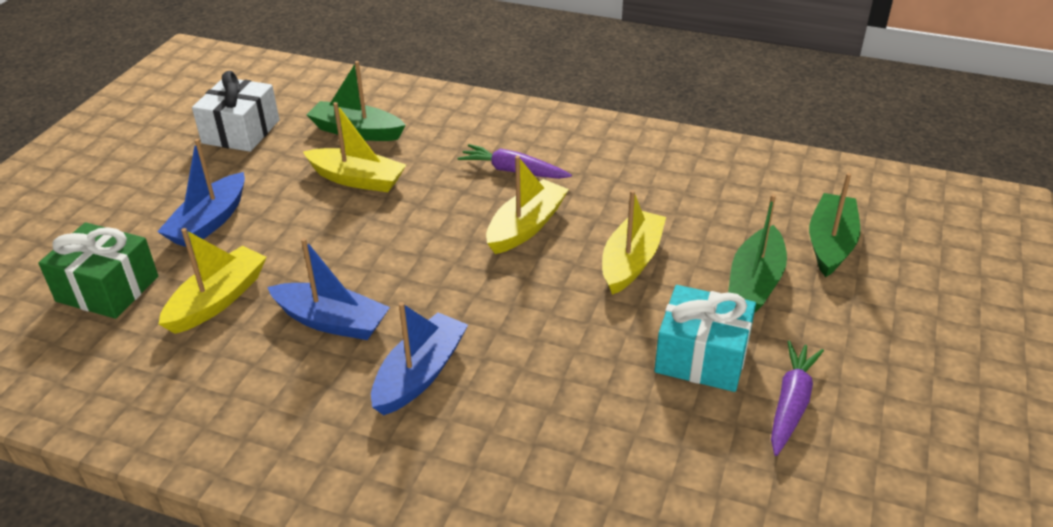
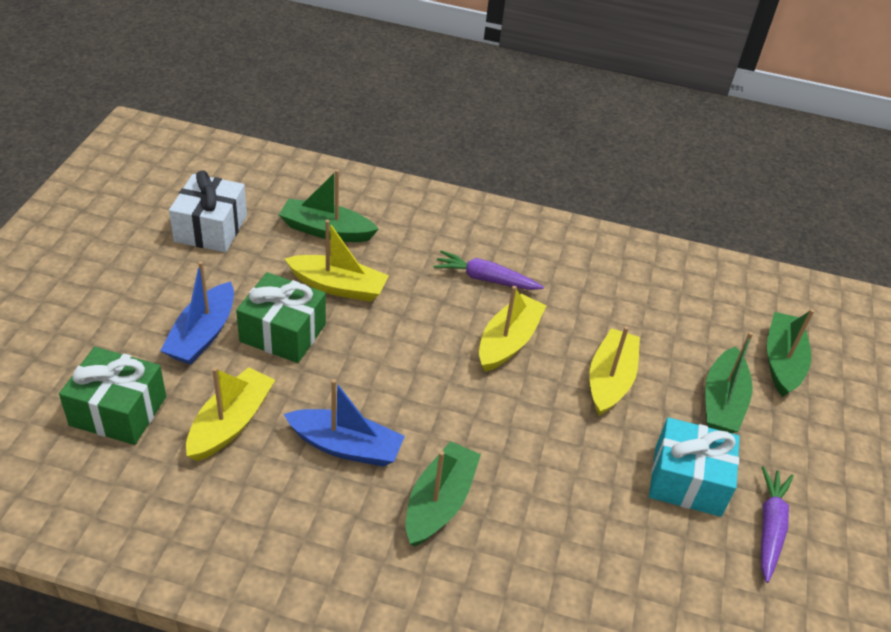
camera: 10 degrees left, 5 degrees up
blue boat [371,302,468,415] -> green boat [406,441,481,547]
none -> green gift [236,272,326,363]

